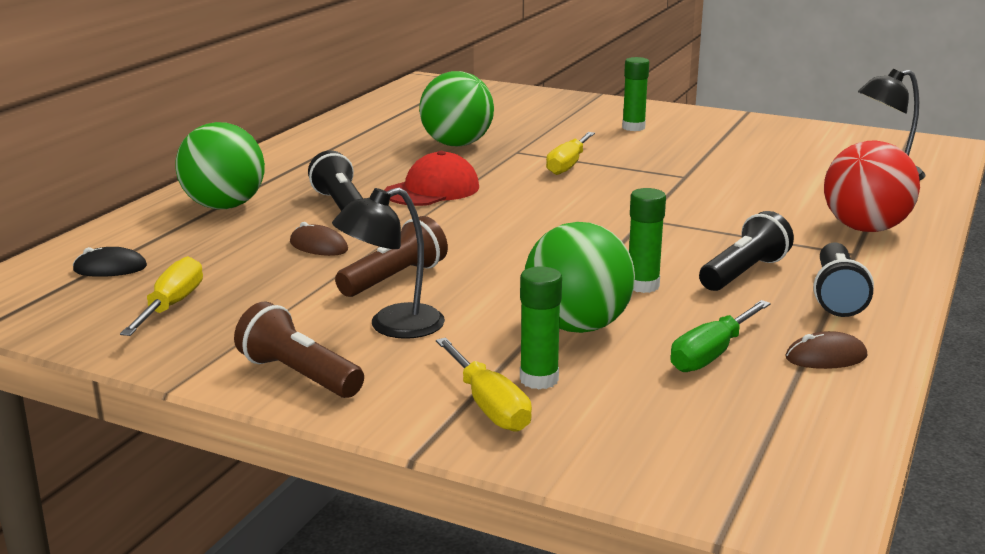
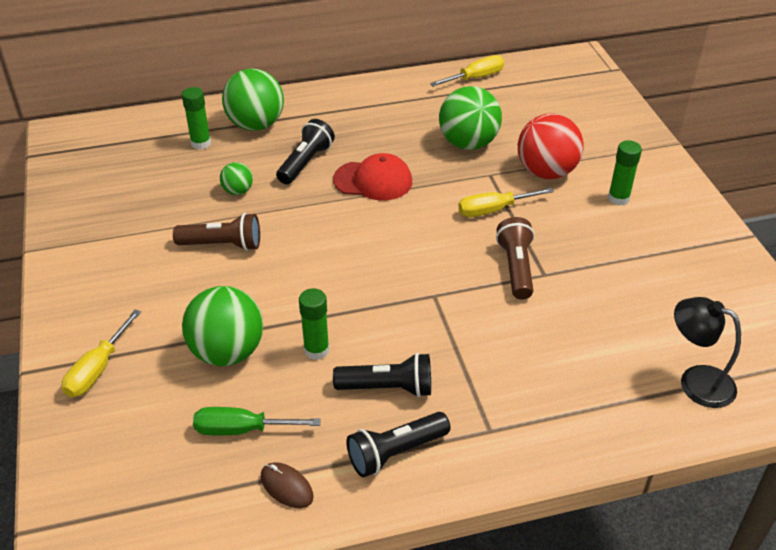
camera: 50 degrees right, 20 degrees up
black mouse [72,247,147,277] -> none
yellow screwdriver [120,256,203,336] -> yellow screwdriver moved to [430,55,504,87]
brown flashlight [234,302,364,398] -> brown flashlight moved to [496,217,534,300]
brown mouse [290,222,348,256] -> green ball [220,162,253,195]
black lamp [332,188,445,339] -> none
green glue stick [520,266,562,389] -> green glue stick moved to [182,87,211,150]
red ball [824,141,920,232] -> red ball moved to [518,113,584,179]

